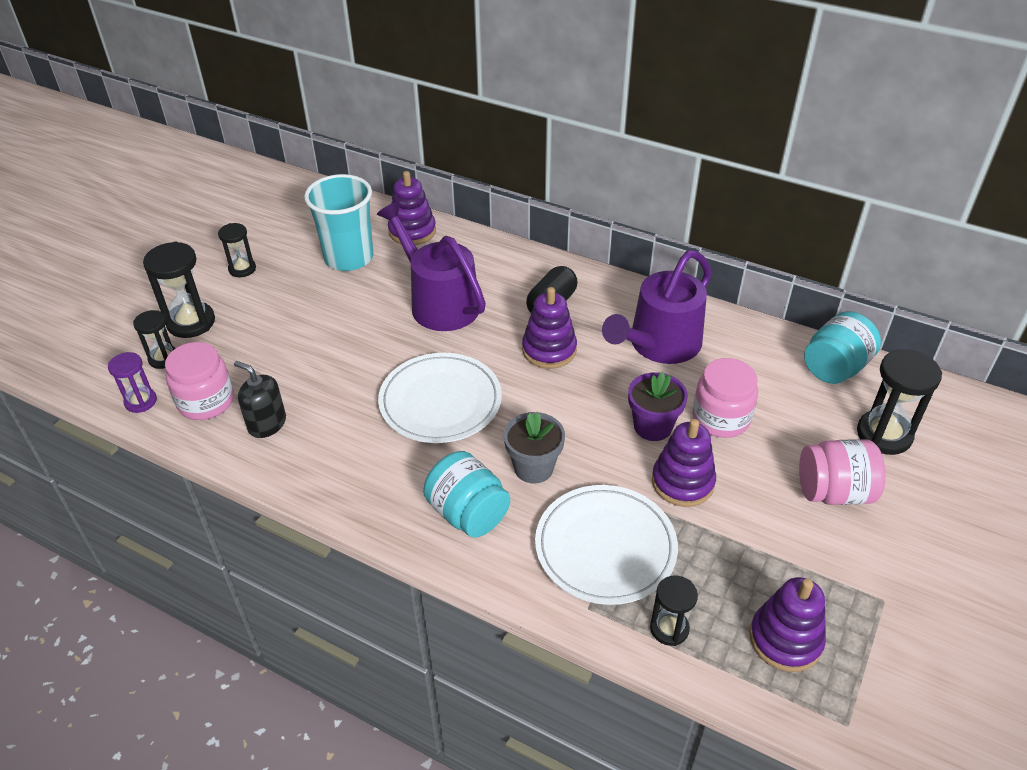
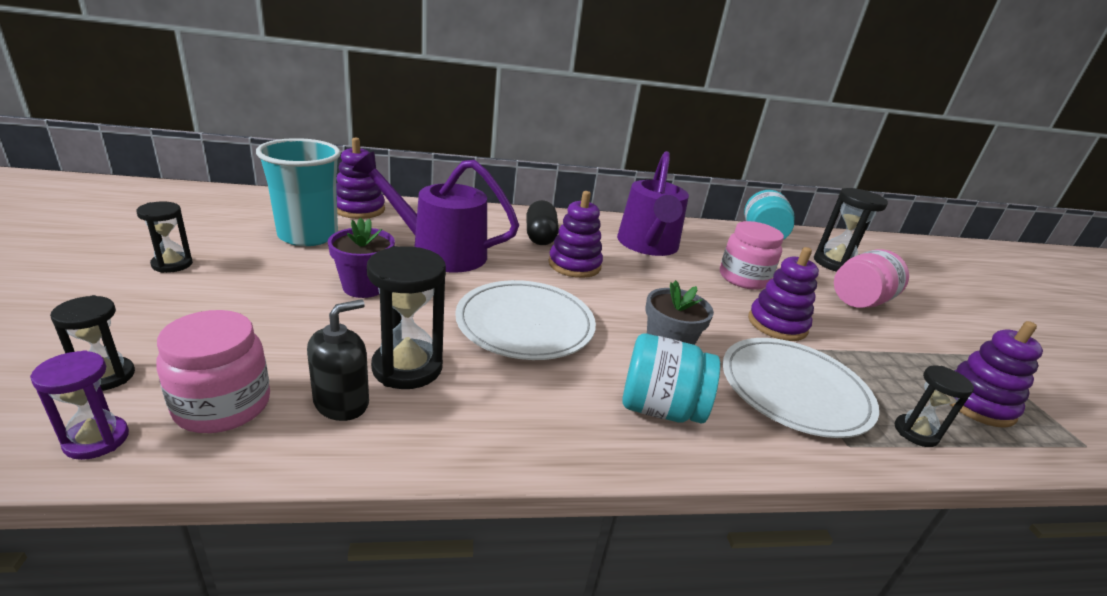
camera: 40 degrees left, 15 degrees down
black hourglass [143,242,215,338] -> black hourglass moved to [367,246,446,389]
black soap dispenser [234,361,286,438] -> black soap dispenser turned 135 degrees clockwise [307,299,369,421]
purple flower pot [628,372,688,441] -> purple flower pot moved to [328,218,395,298]

